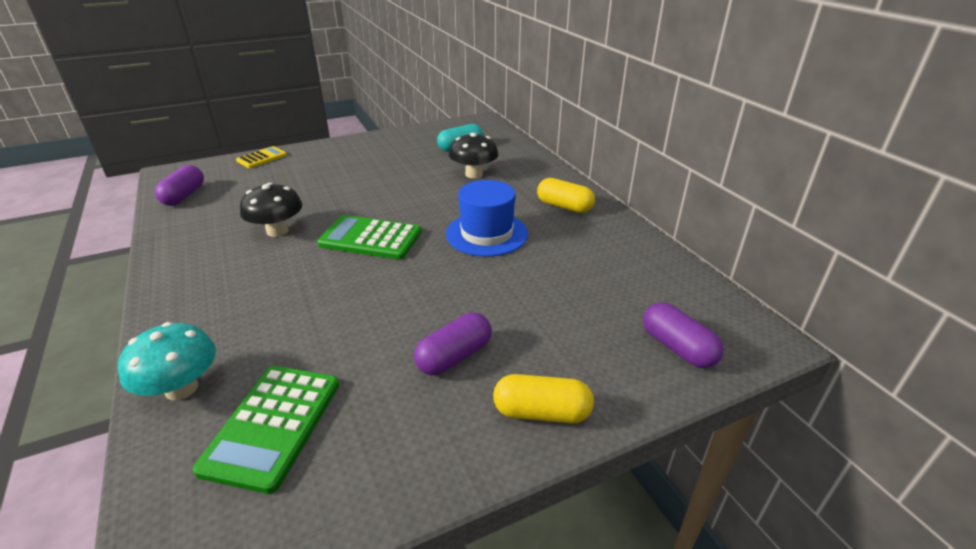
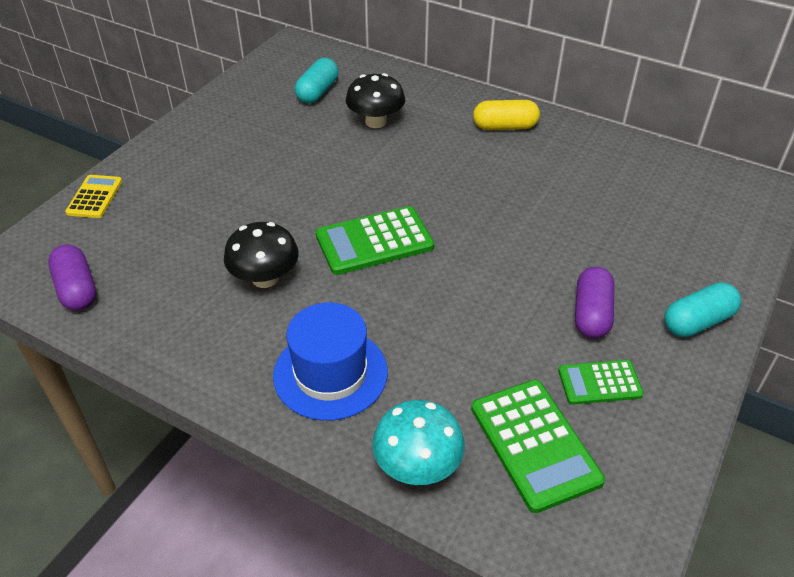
camera: 35 degrees left, 10 degrees up
blue hat [446,180,528,257] -> blue hat moved to [273,303,388,421]
yellow capsule [493,374,594,423] -> turquoise capsule [664,282,741,337]
purple capsule [643,302,724,368] -> none
none -> green calculator [558,360,644,405]

